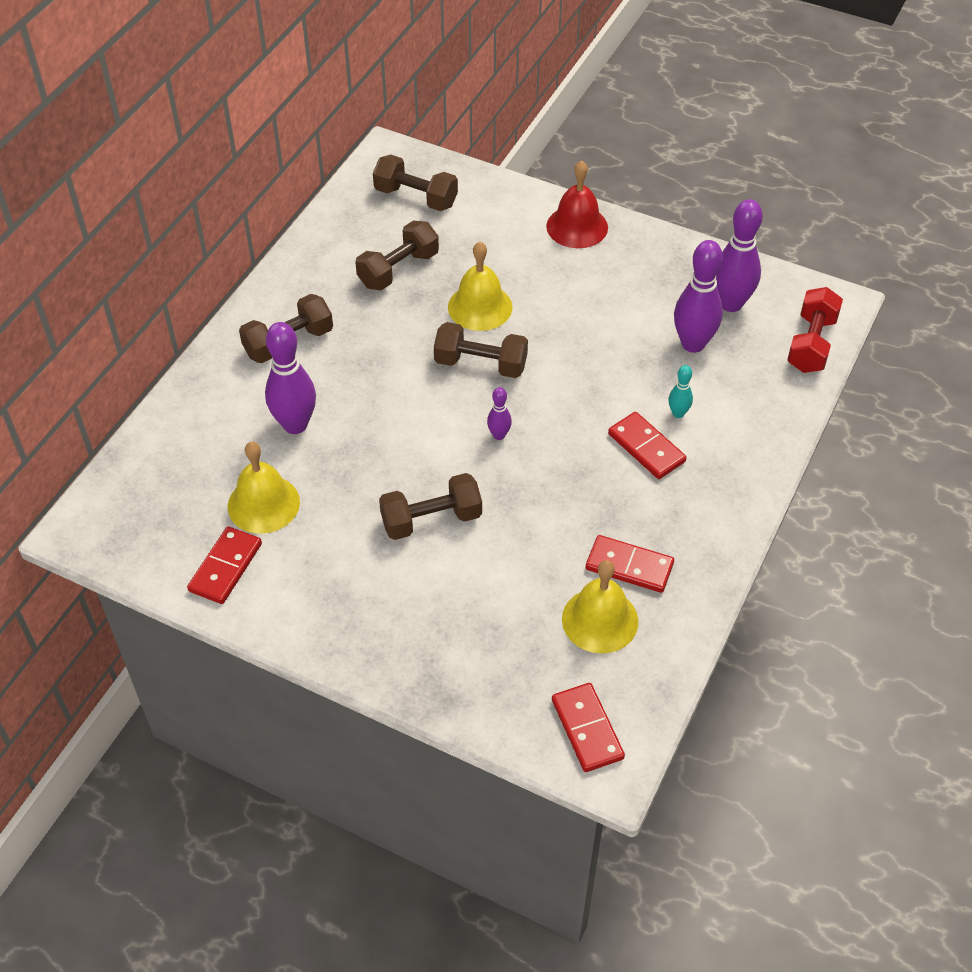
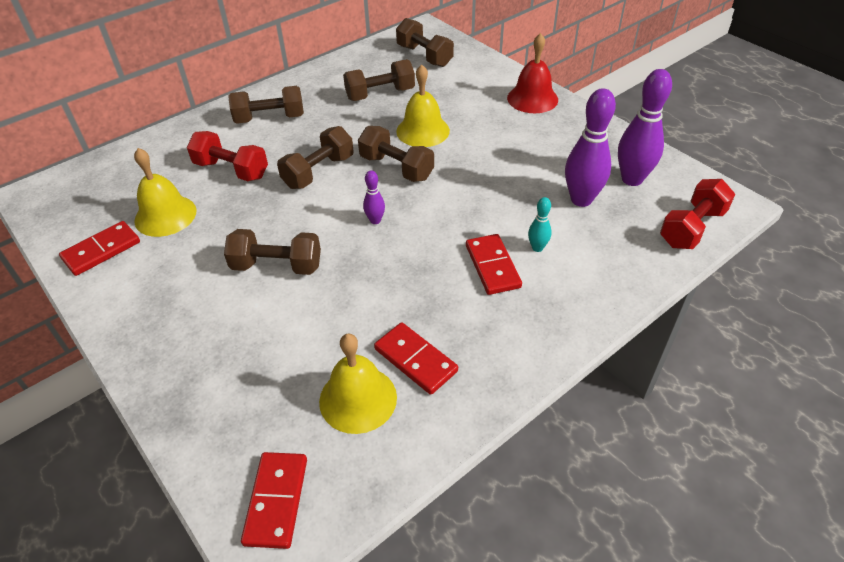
camera: 25 degrees right, 5 degrees down
purple bowling pin [265,322,316,434] -> red dumbbell [187,131,268,181]
none -> brown dumbbell [277,126,354,189]

